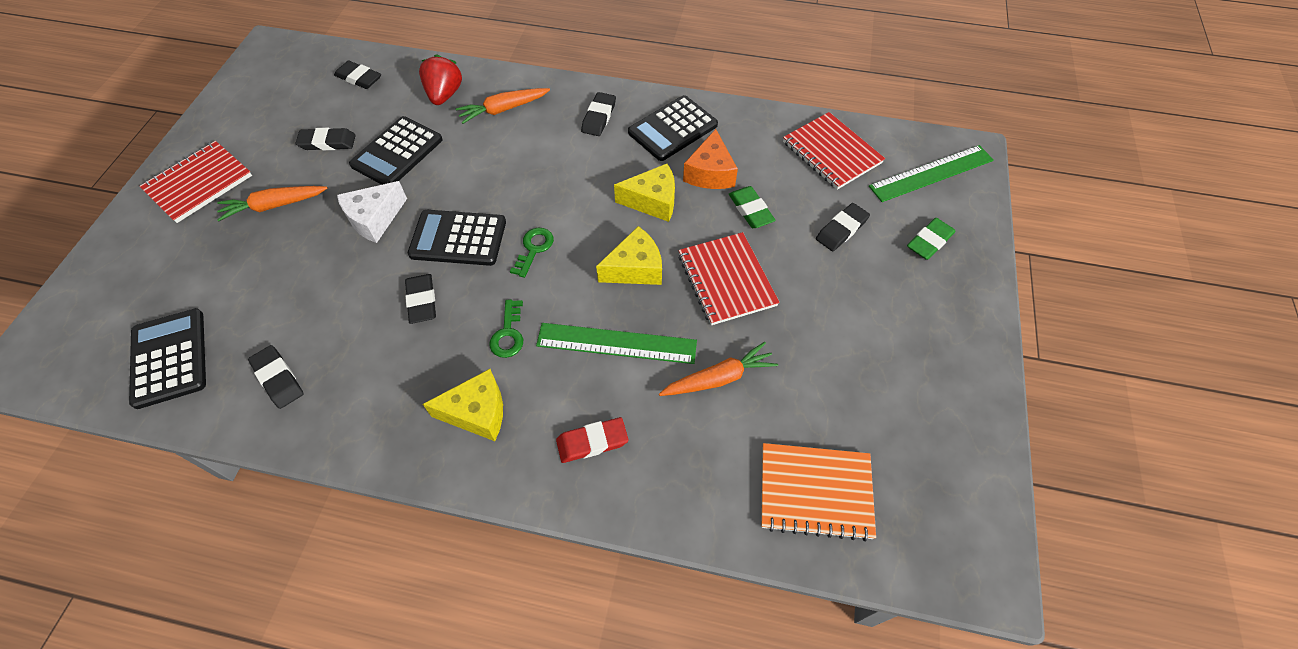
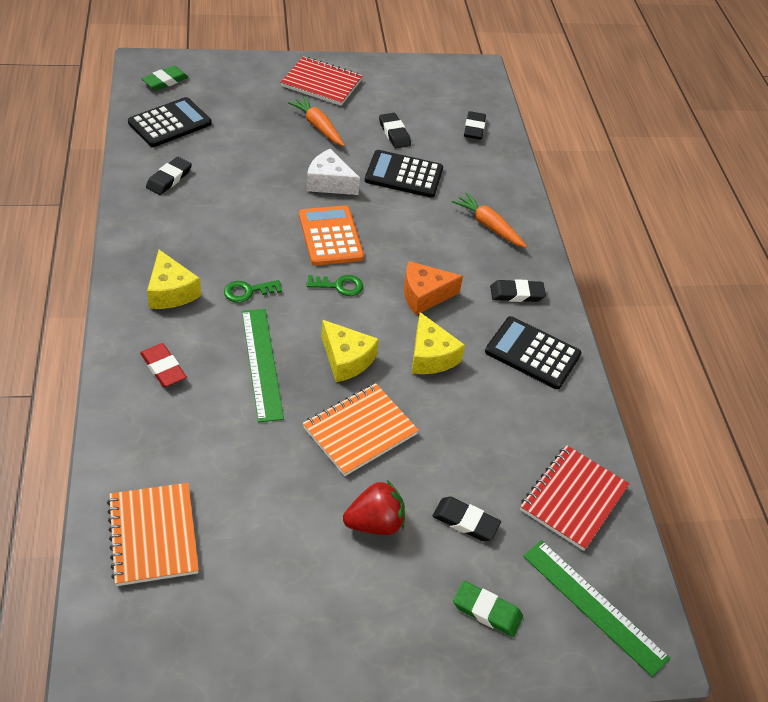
camera: 65 degrees right, 10 degrees down
black eraser [405,274,436,324] -> none
black calculator [408,210,506,266] -> orange calculator [299,205,364,266]
red strawberry [419,54,462,105] -> red strawberry moved to [343,480,405,535]
orange carrot [659,342,778,396] -> none
red notebook [678,232,780,325] -> orange notebook [303,383,419,476]
orange cheese [683,129,738,189] -> orange cheese moved to [404,261,463,315]
green eraser [729,186,775,228] -> green eraser moved to [142,66,189,91]

